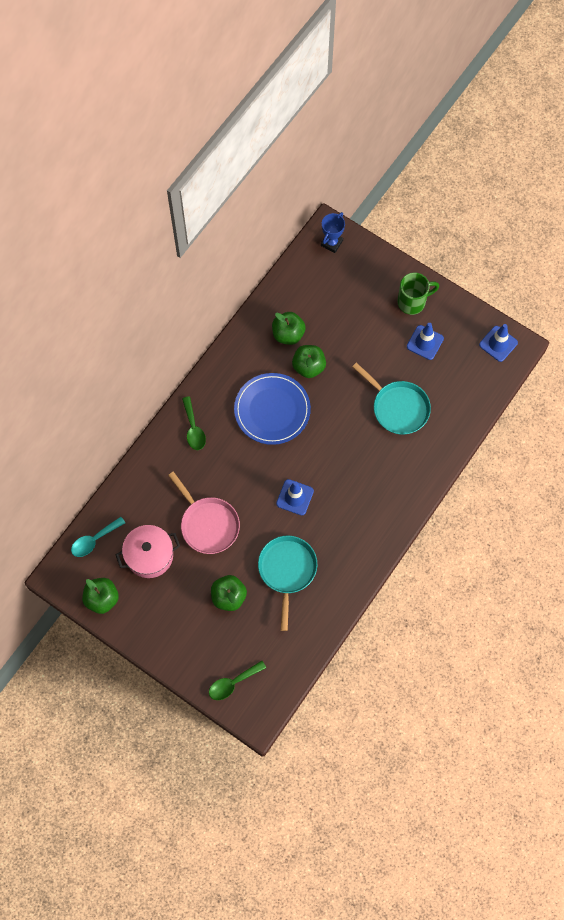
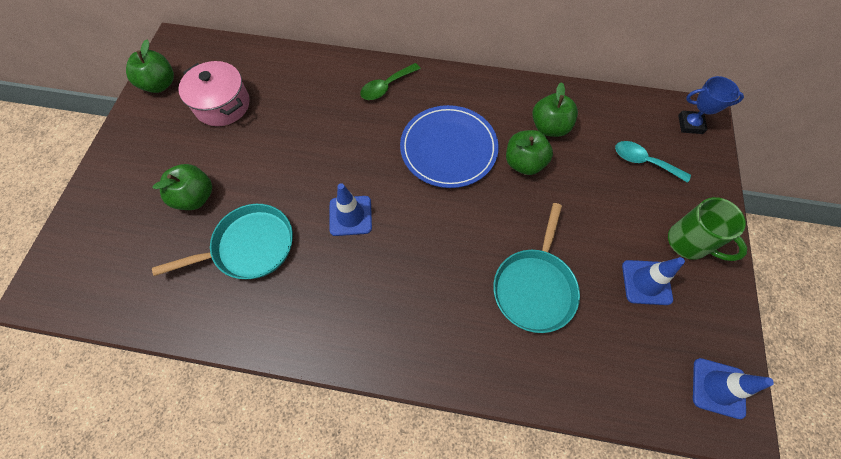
camera: 65 degrees right, 5 degrees down
turquoise spoon [71,517,125,557] -> turquoise spoon moved to [615,141,691,183]
pink pan [168,472,240,554] -> none
green spoon [209,661,266,700] -> none

